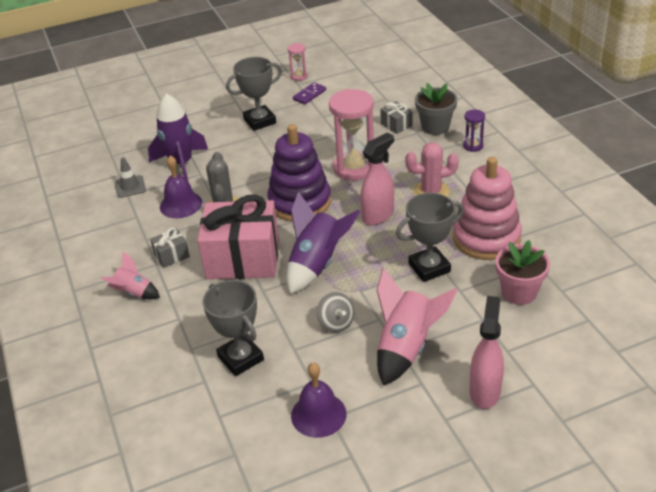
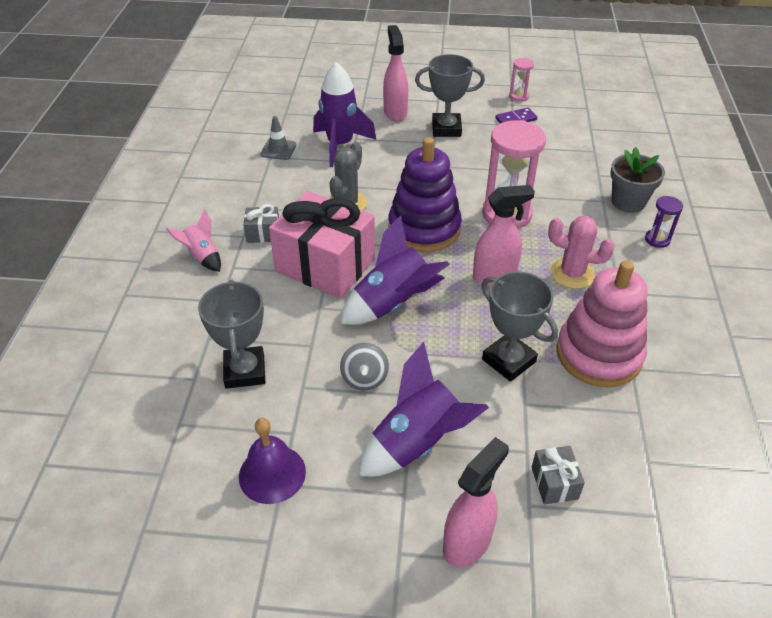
camera: 25 degrees right, 5 degrees up
purple bell [160,156,202,218] -> none
pink rocket [377,268,457,386] -> purple rocket [359,342,489,477]
grey gift [380,101,412,134] -> grey gift moved to [531,446,585,504]
grey trophy [396,193,464,282] -> grey trophy turned 45 degrees clockwise [482,272,558,382]
pink flower pot [495,240,550,305] -> none
none -> pink spray bottle [383,25,408,121]

